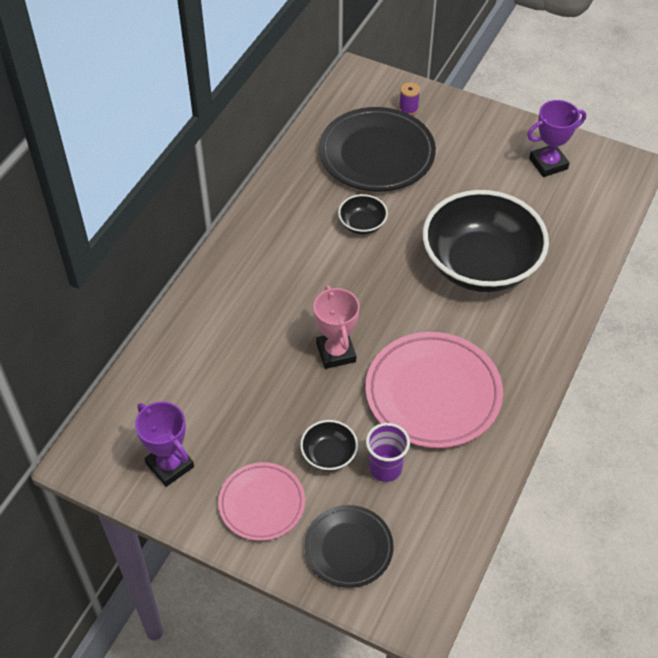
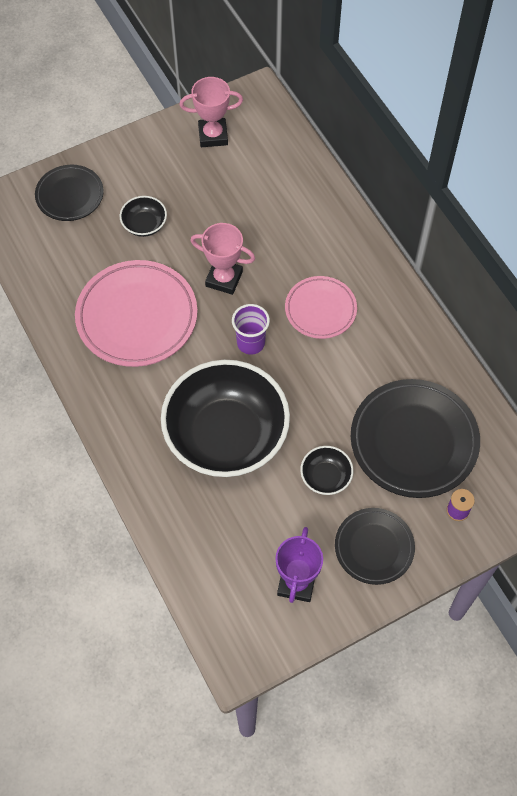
camera: 125 degrees right, 10 degrees up
purple trophy [135,401,194,487] -> pink trophy [179,77,243,147]
pink plate [218,462,305,541] -> pink plate moved to [285,276,357,339]
black bowl [338,194,388,234] -> black bowl moved to [300,446,353,495]
purple cup [366,423,410,482] -> purple cup moved to [232,304,270,355]
none -> black plate [335,508,415,585]

